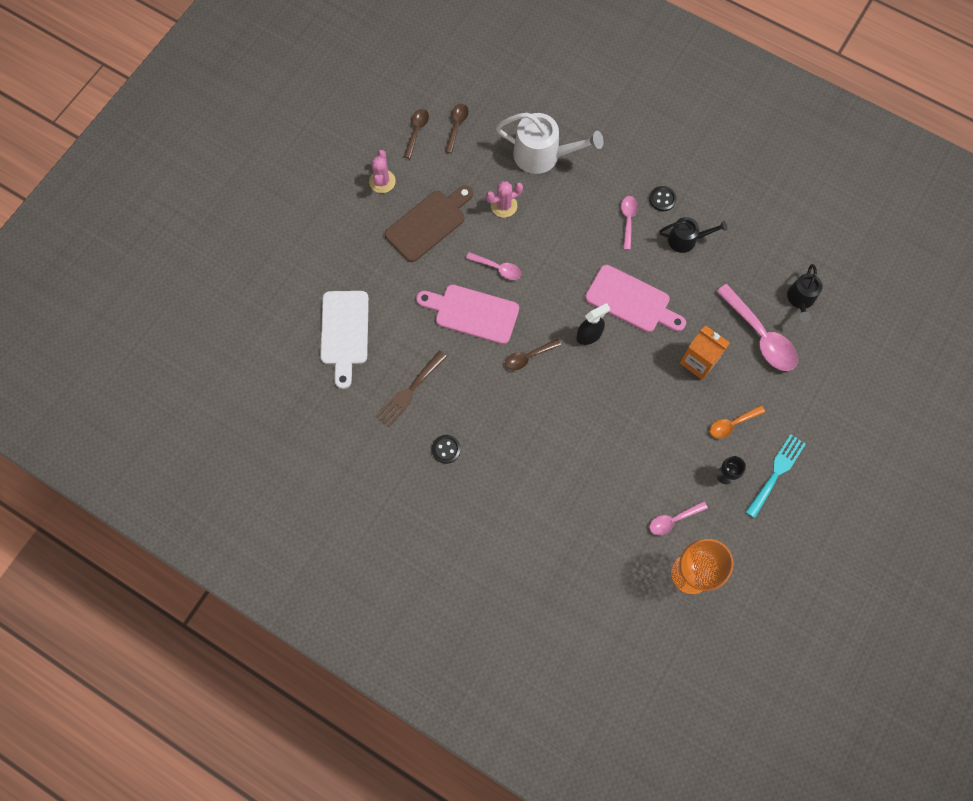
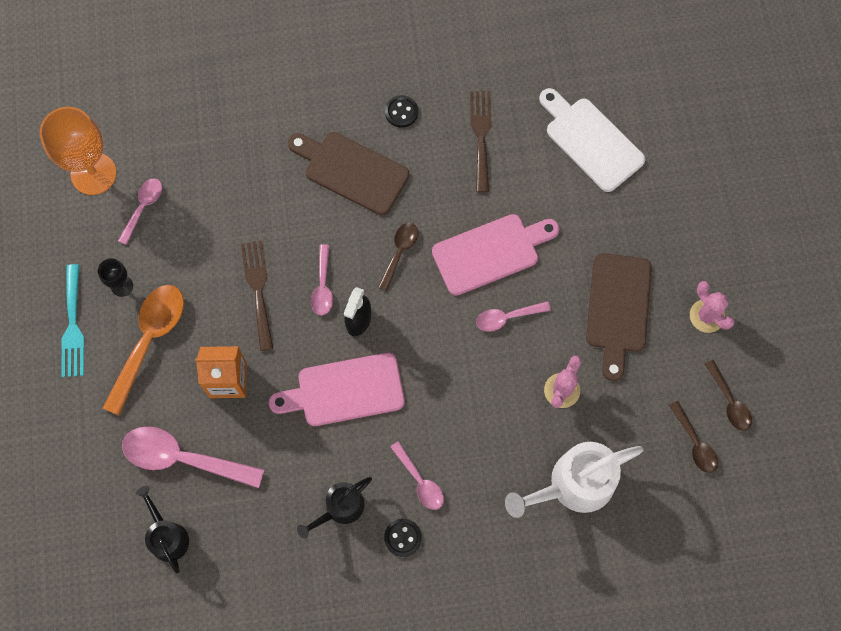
camera: 140 degrees right, 0 degrees up
orange spoon [710,405,765,438] -> orange spoon [103,285,184,415], size x1.82
none -> brown fork [241,240,273,351]
none -> brown cutting board [288,132,409,215]
none -> pink spoon [311,244,333,315]

